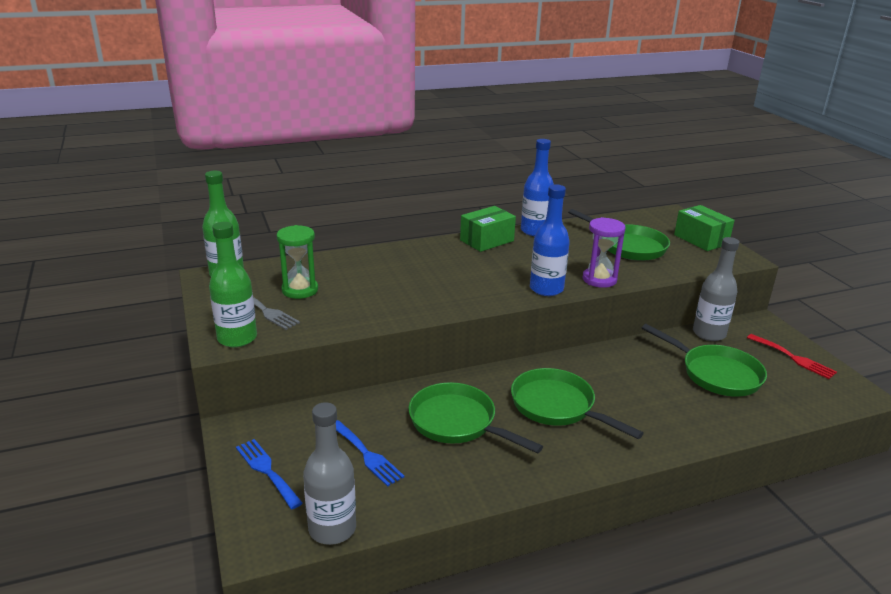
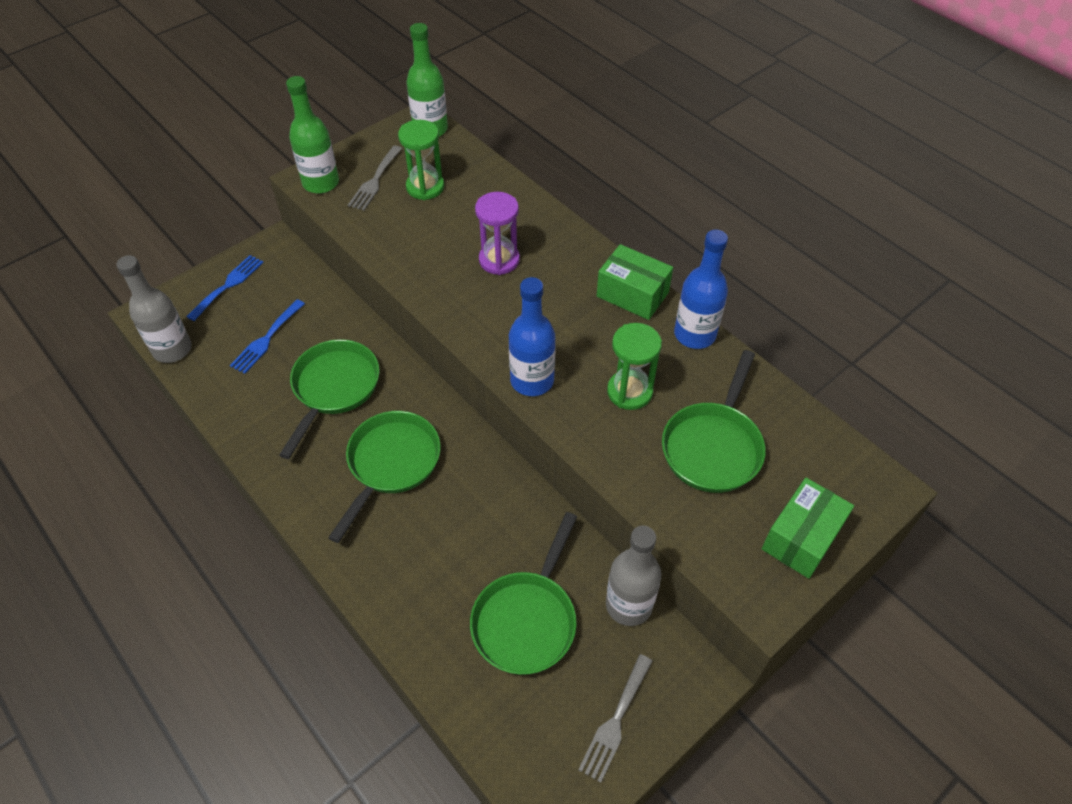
camera: 70 degrees right, 25 degrees up
purple hourglass [582,217,625,288] -> purple hourglass moved to [475,192,520,275]
red fork [747,334,837,379] -> grey fork [578,654,653,783]
none -> green hourglass [607,323,662,410]

